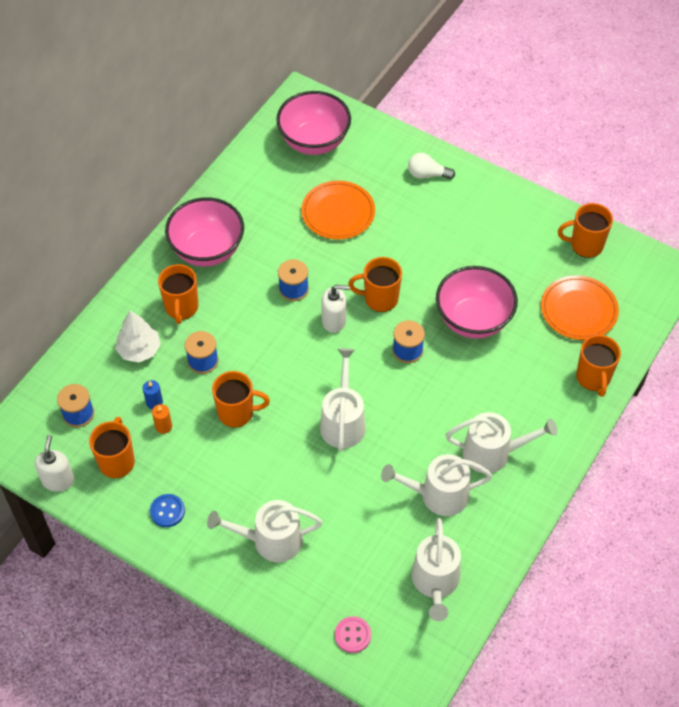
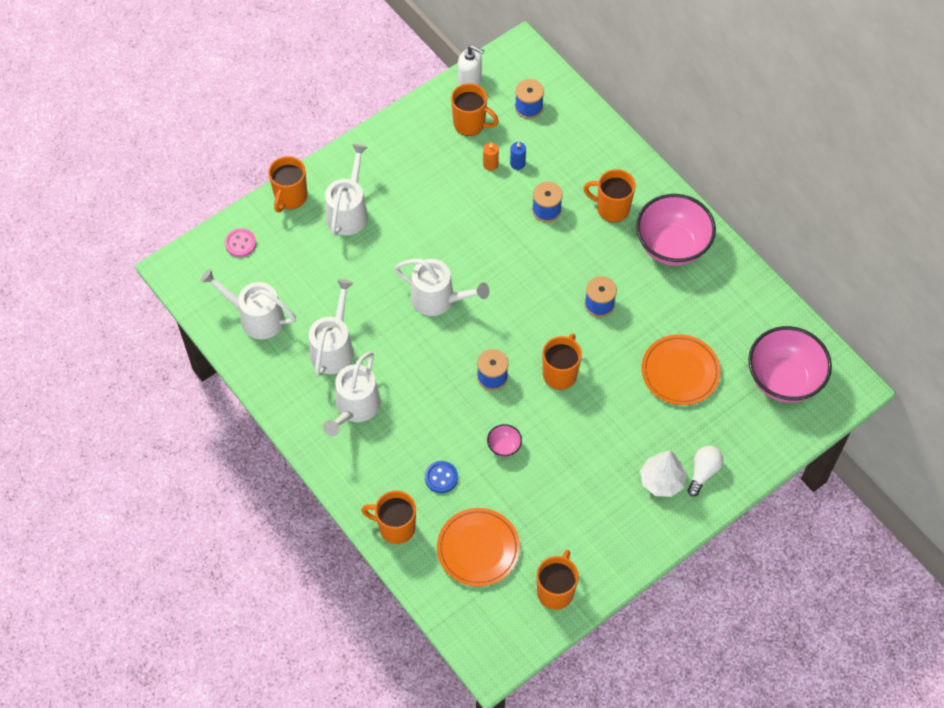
camera: 110 degrees right, 5 degrees up
white tree [115,310,161,363] -> white tree moved to [640,451,687,497]
blue button [150,494,185,527] -> blue button moved to [425,461,458,493]
orange mug [212,371,270,428] -> orange mug moved to [268,156,307,212]
white soap dispenser [321,285,350,333] -> none
pink bowl [436,266,518,339] -> pink bowl [487,424,522,457], size x0.42

